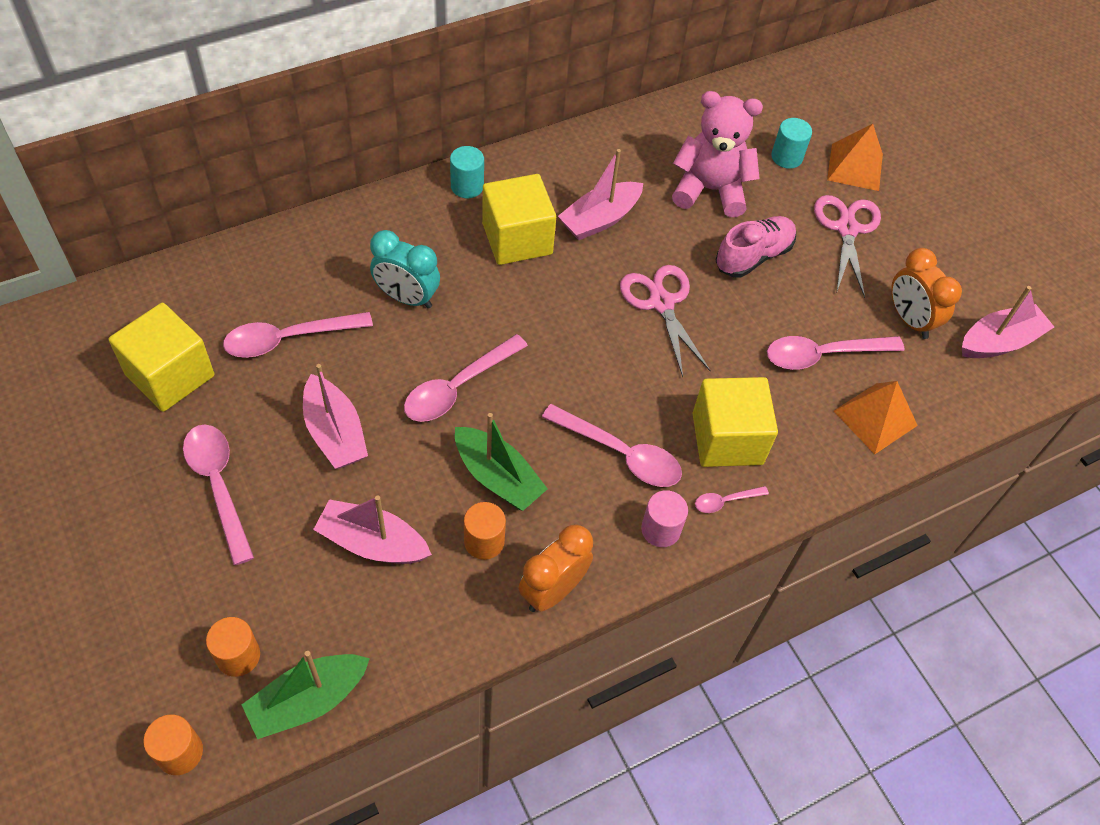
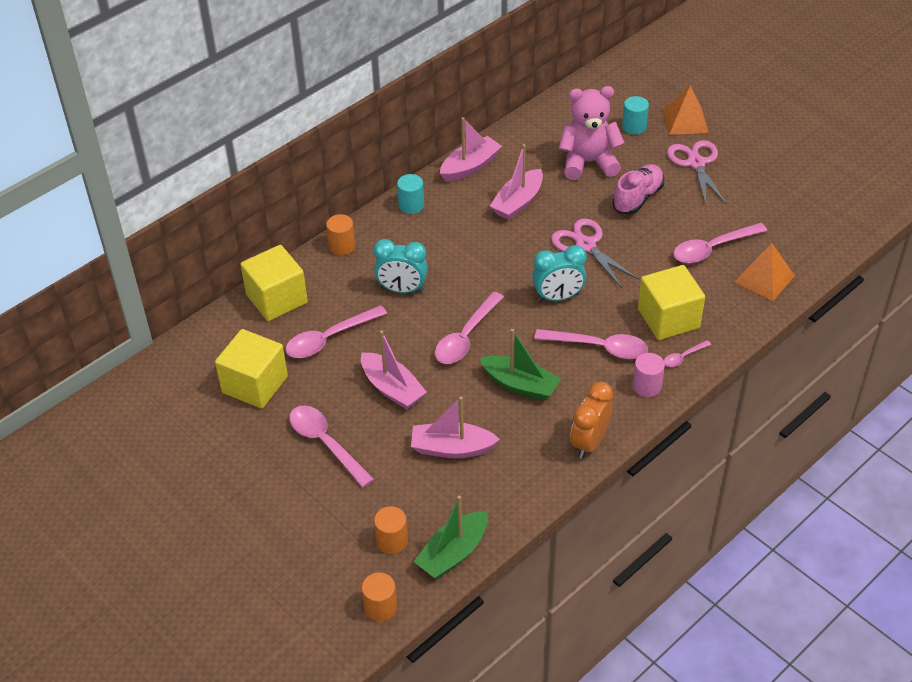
camera: 10 degrees left, 10 degrees down
orange cylinder [464,502,506,560] -> orange cylinder moved to [326,214,355,255]
yellow cube [482,174,556,265] -> yellow cube moved to [240,245,308,321]
orange clock [891,248,962,339] -> none
pink boat [962,286,1054,358] -> pink boat moved to [440,117,502,182]
none -> turquoise clock [532,245,587,302]

